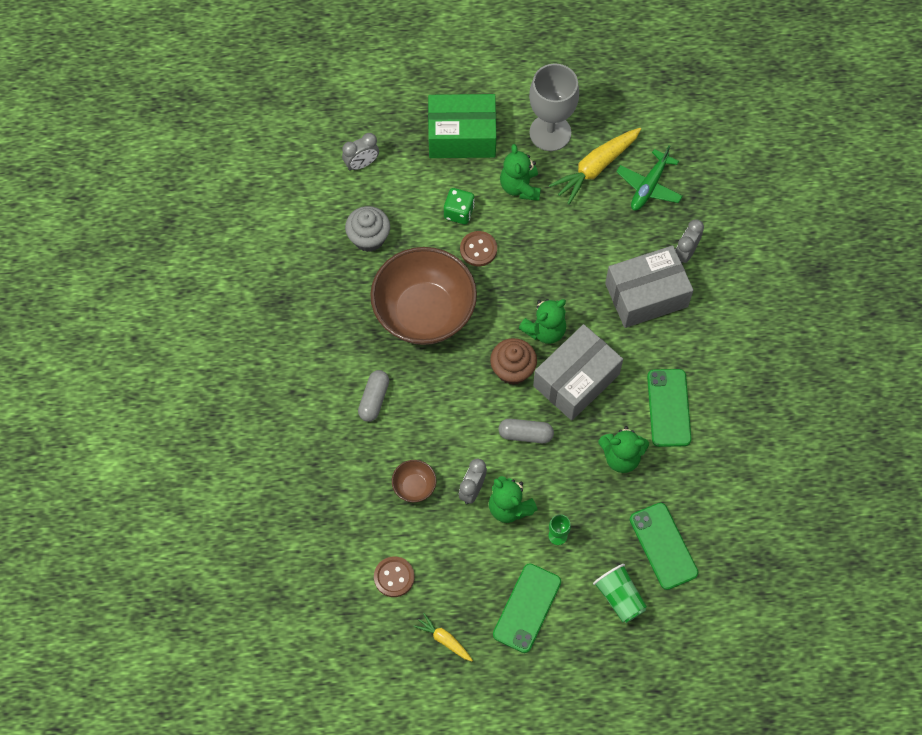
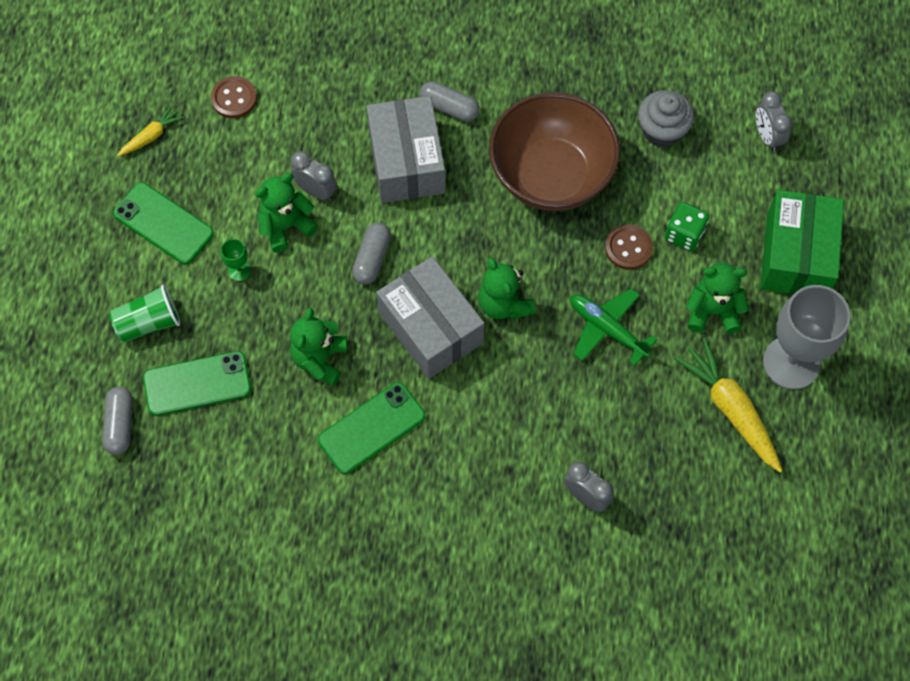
camera: 100 degrees right, 0 degrees up
brown bowl [392,460,436,502] -> none
brown cupcake [490,338,537,385] -> none
grey box [605,245,693,328] -> grey box moved to [367,96,445,203]
green plane [616,145,683,211] -> green plane moved to [570,288,657,366]
green phone [647,369,692,447] -> green phone turned 45 degrees counterclockwise [318,382,425,474]
none -> grey capsule [102,387,133,455]

